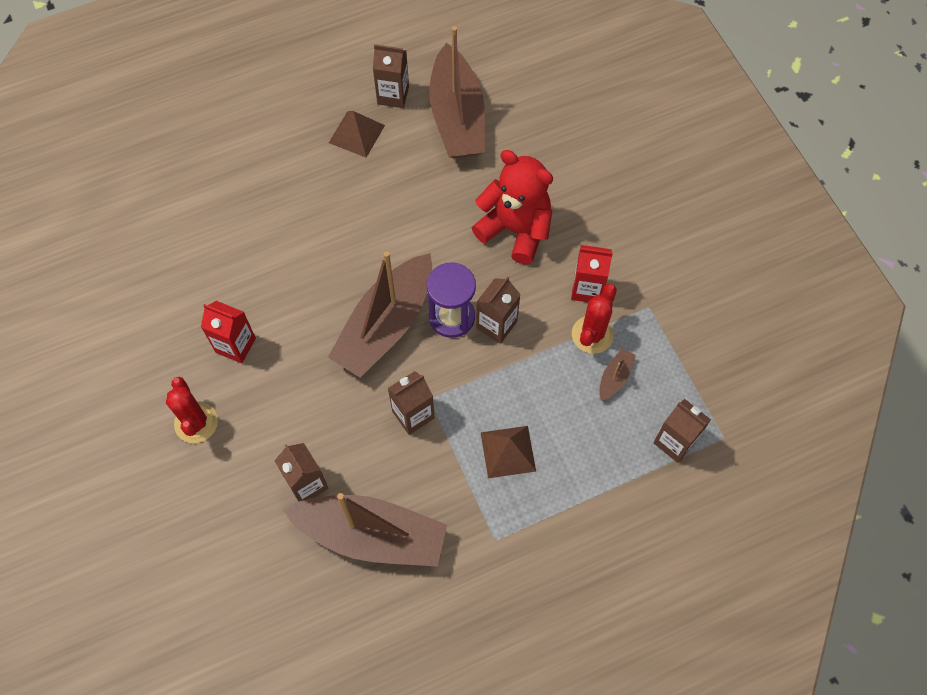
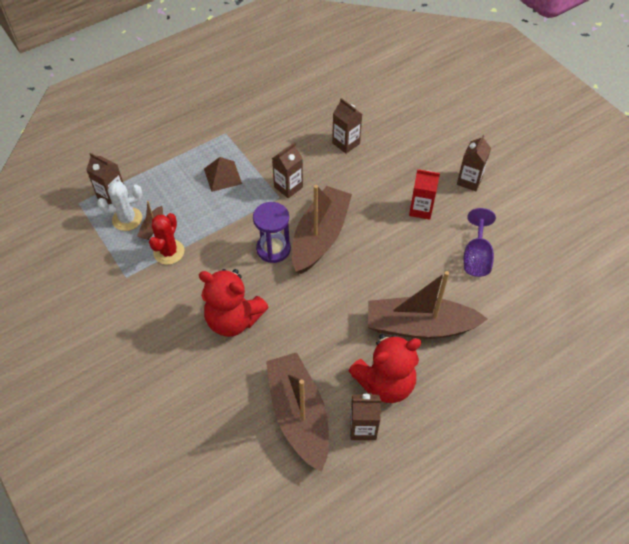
camera: 170 degrees right, 10 degrees down
red cactus [166,377,218,443] -> none
brown boat [283,493,447,567] -> brown boat moved to [368,271,488,339]
brown pyramid [329,111,385,158] -> red teddy bear [348,334,421,403]
brown carton [476,277,521,344] -> brown carton moved to [457,135,491,191]
red carton [571,245,613,302] -> none
none -> white cactus [97,181,142,231]
none -> purple goblet [464,208,496,277]

